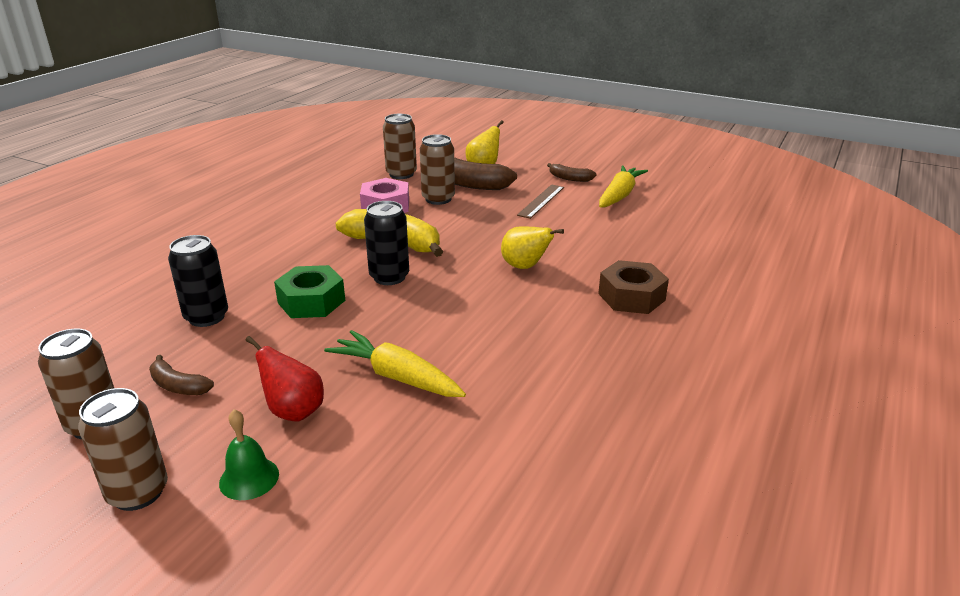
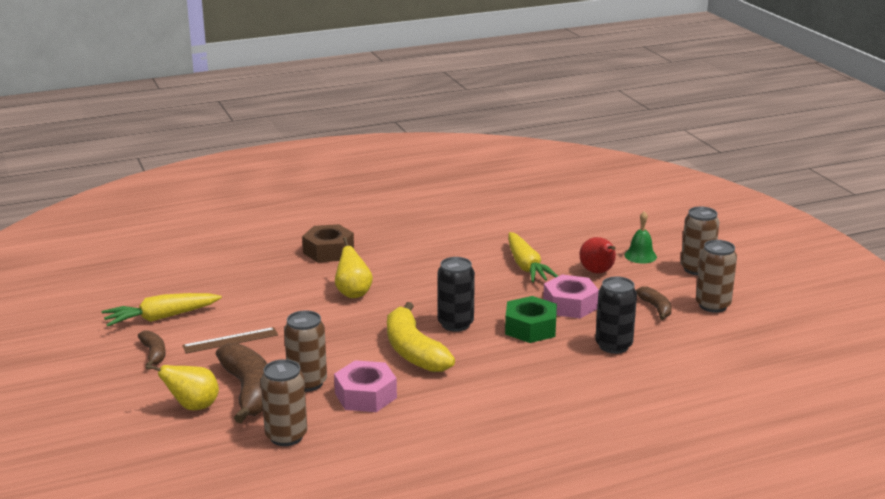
camera: 140 degrees left, 5 degrees down
none -> pink nut [543,275,599,319]

